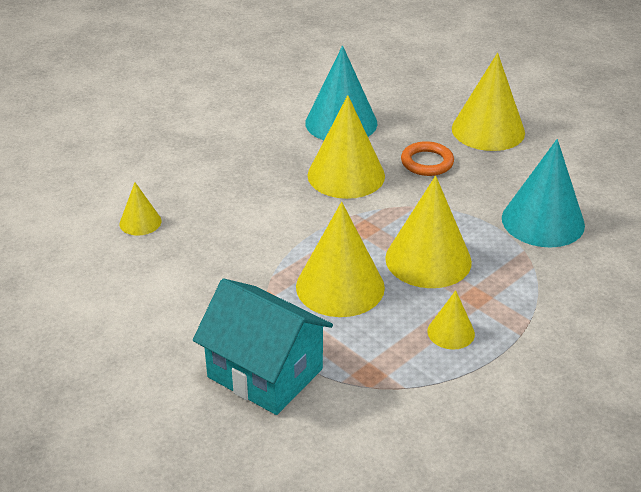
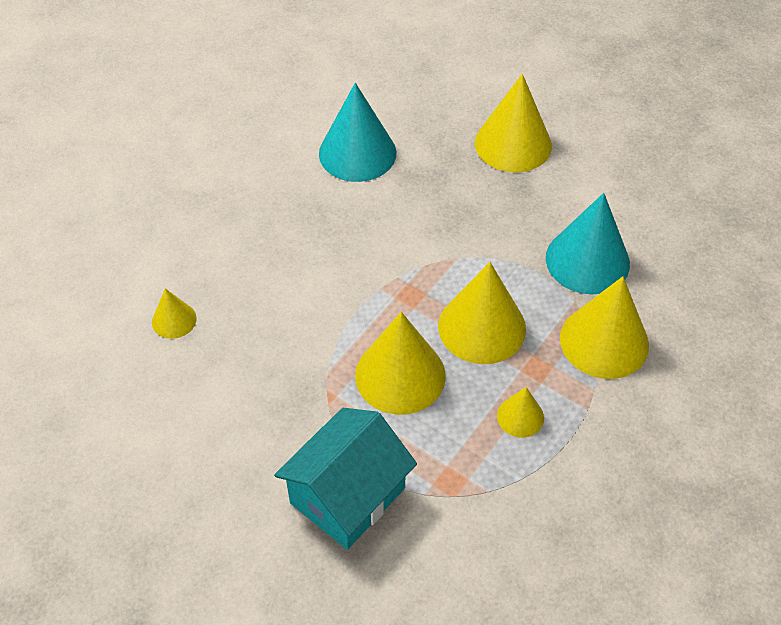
camera: 10 degrees left, 15 degrees up
turquoise house [193,278,333,415] -> turquoise house turned 75 degrees counterclockwise [274,408,417,550]
yellow cone [308,95,385,199] -> yellow cone moved to [560,276,649,379]
orange ring [401,141,454,176] -> none

